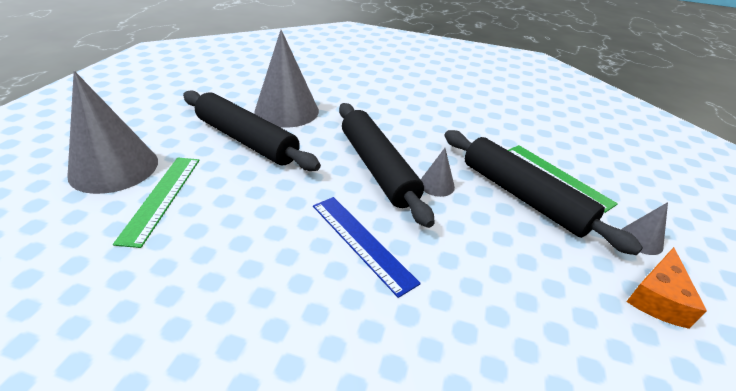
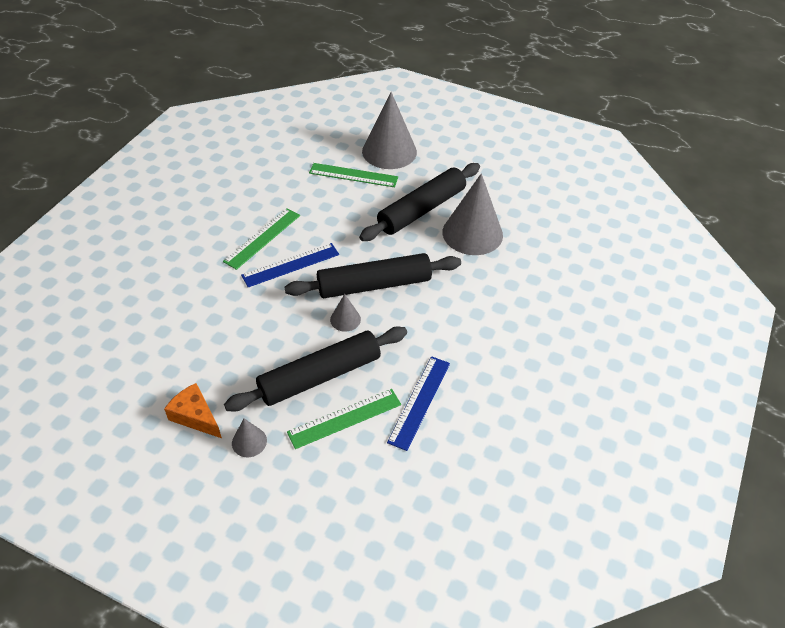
camera: 100 degrees right, 10 degrees up
none -> green ruler [223,208,300,270]
none -> blue ruler [387,356,450,451]

